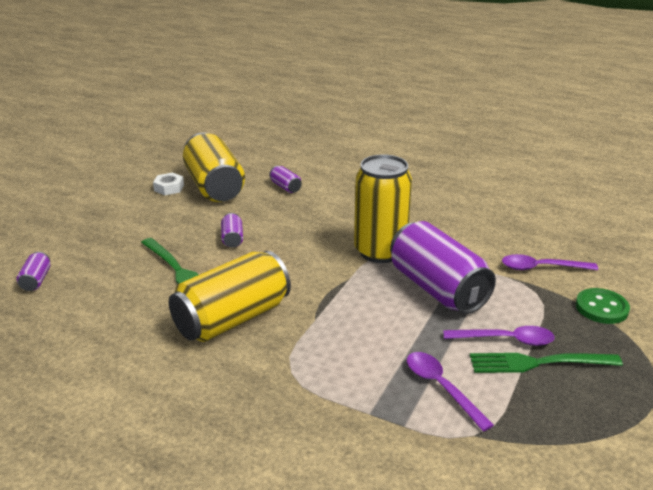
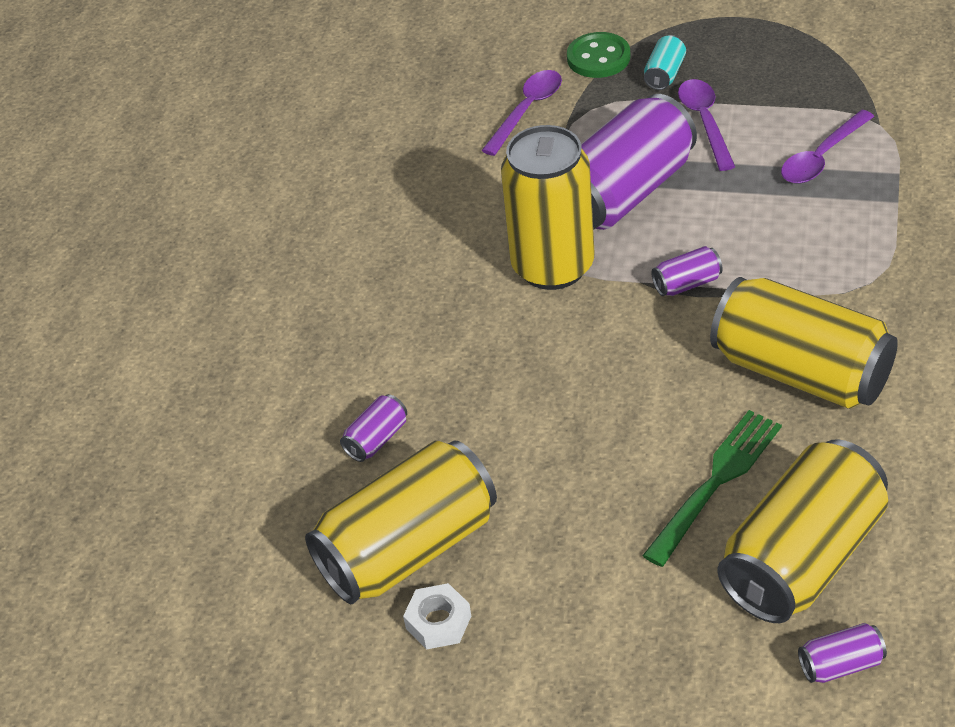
camera: 100 degrees left, 15 degrees up
purple can [221,213,243,247] -> purple can moved to [651,246,723,296]
green fork [470,353,623,373] -> none
purple spoon [502,254,598,270] -> purple spoon turned 135 degrees counterclockwise [481,70,562,156]
none -> turquoise can [644,35,686,90]
none -> yellow can [717,439,888,623]

